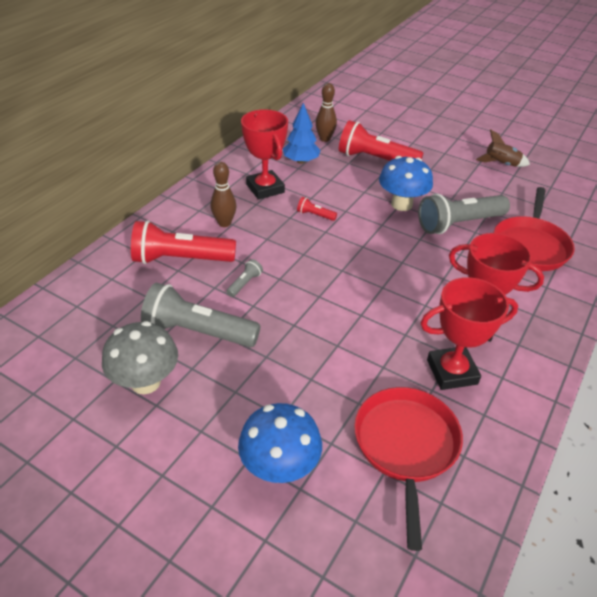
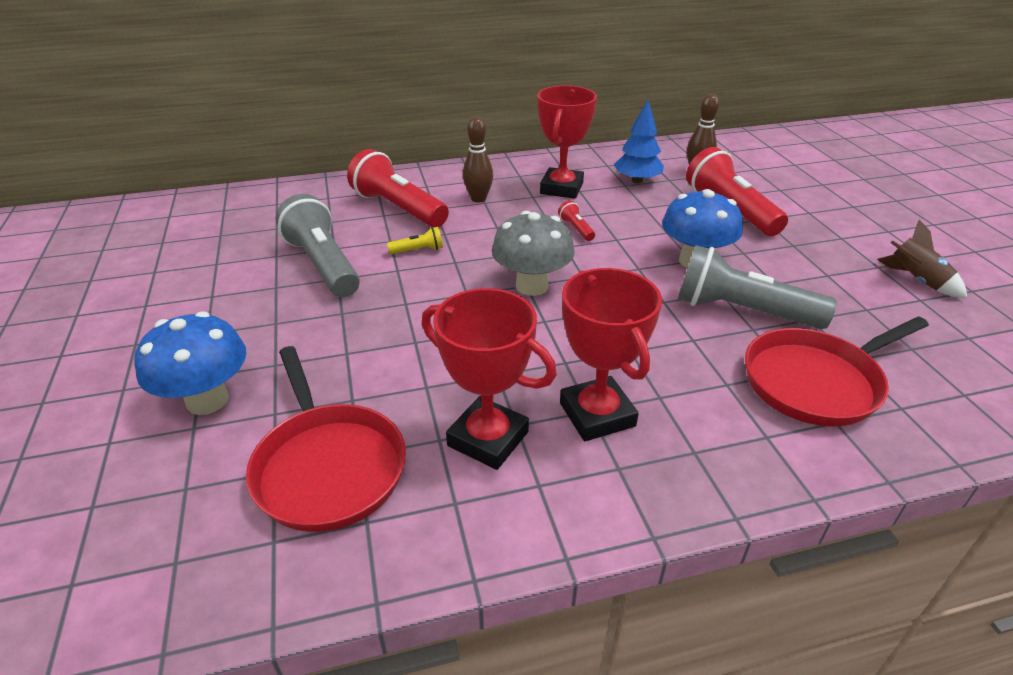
camera: 45 degrees right, 5 degrees down
grey mushroom [102,321,178,394] -> grey mushroom moved to [492,211,575,296]
grey flashlight [226,259,263,297] -> yellow flashlight [387,227,443,254]
red pan [354,387,463,551] -> red pan turned 105 degrees clockwise [246,346,406,532]

